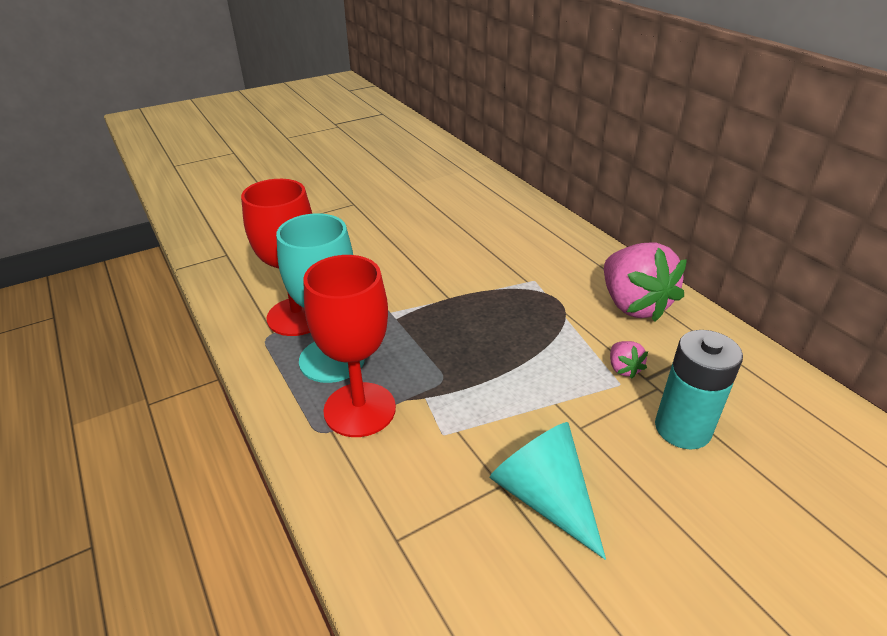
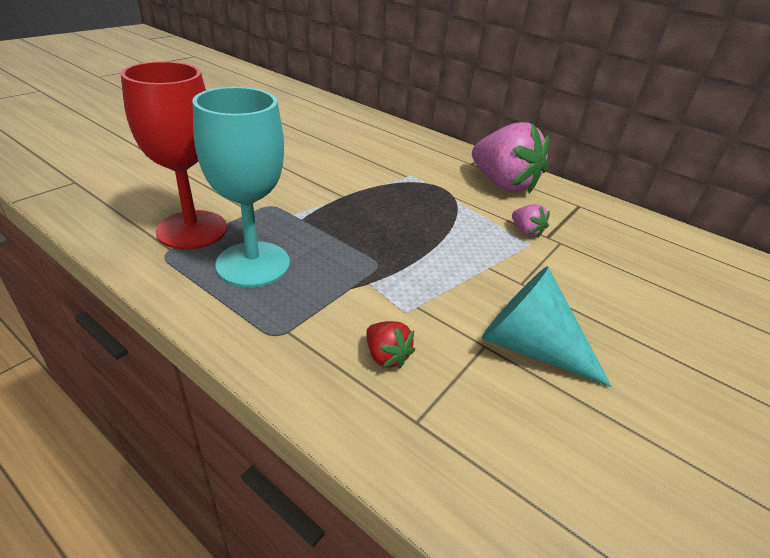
camera: 25 degrees left, 0 degrees up
red goblet [303,255,396,437] -> none
turquoise battery [655,330,743,449] -> none
none -> red strawberry [366,321,415,369]

